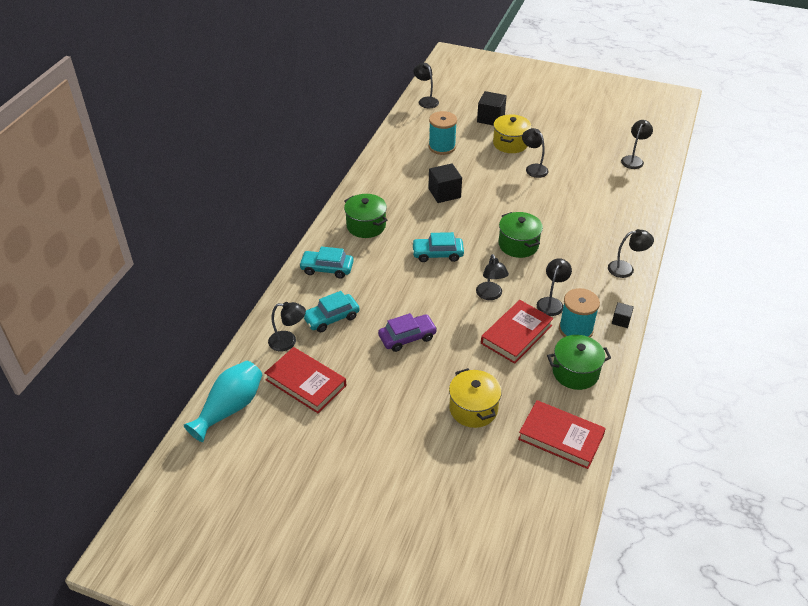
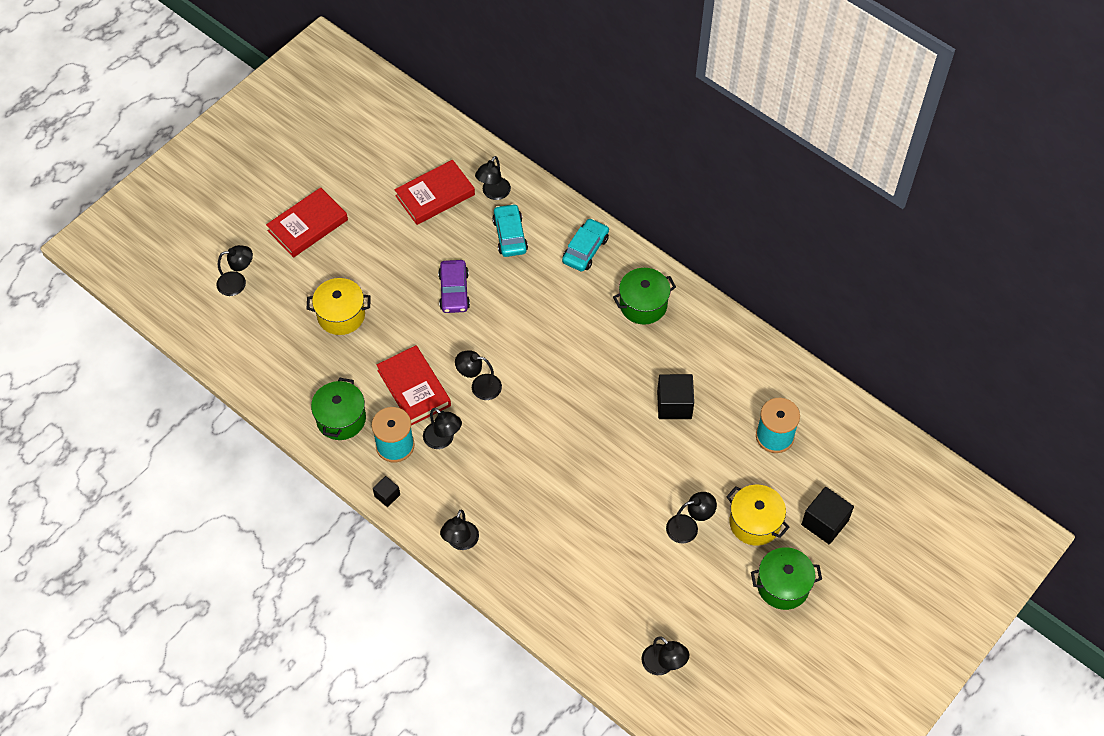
camera: 110 degrees right, 15 degrees up
turquoise vase [184,361,262,442] -> none
turquoise car [412,232,464,262] -> none
black lamp [414,63,439,108] -> black lamp moved to [217,245,253,296]
green pot [499,212,543,258] -> green pot moved to [751,547,822,610]
red book [518,400,606,469] -> red book moved to [266,187,348,258]

